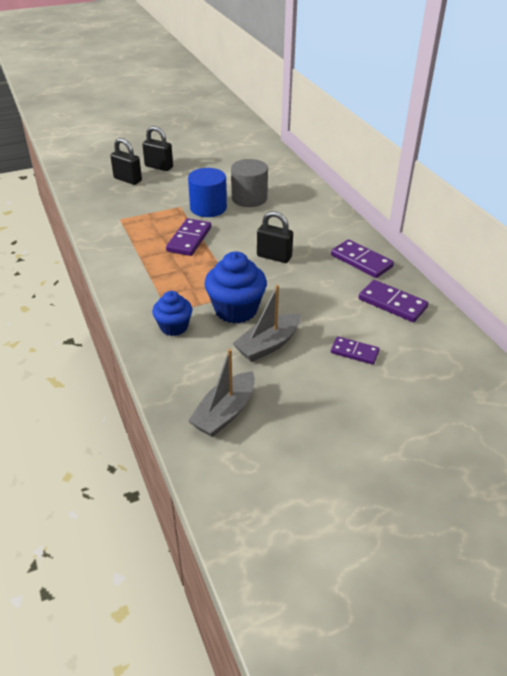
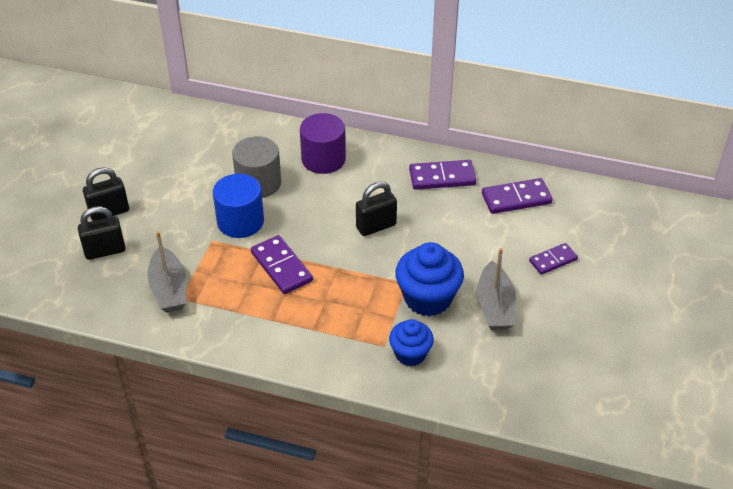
camera: 50 degrees left, 5 degrees up
grey boat [188,349,255,437] -> grey boat moved to [148,231,186,313]
none -> purple cylinder [300,113,346,174]

